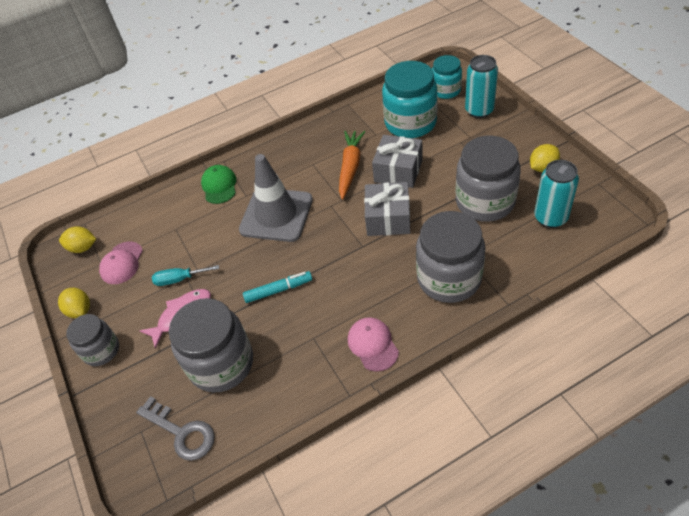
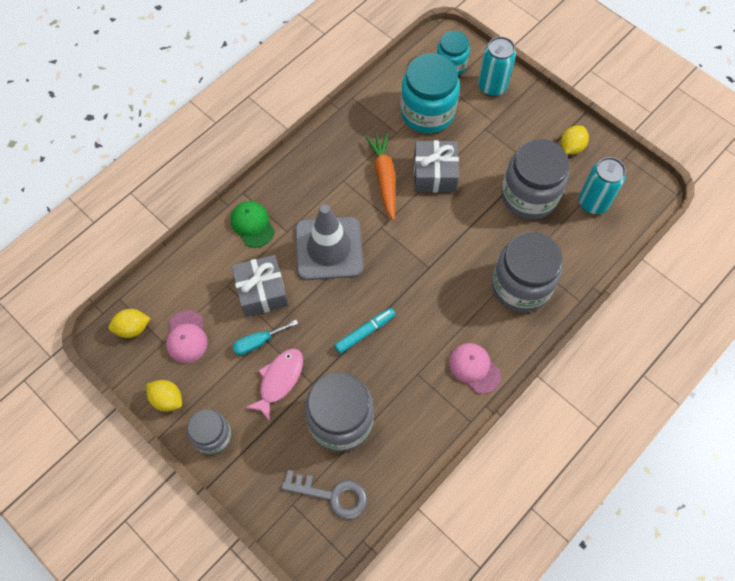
camera: 25 degrees left, 15 degrees up
grey gift [364,182,410,236] -> grey gift moved to [232,255,288,317]

